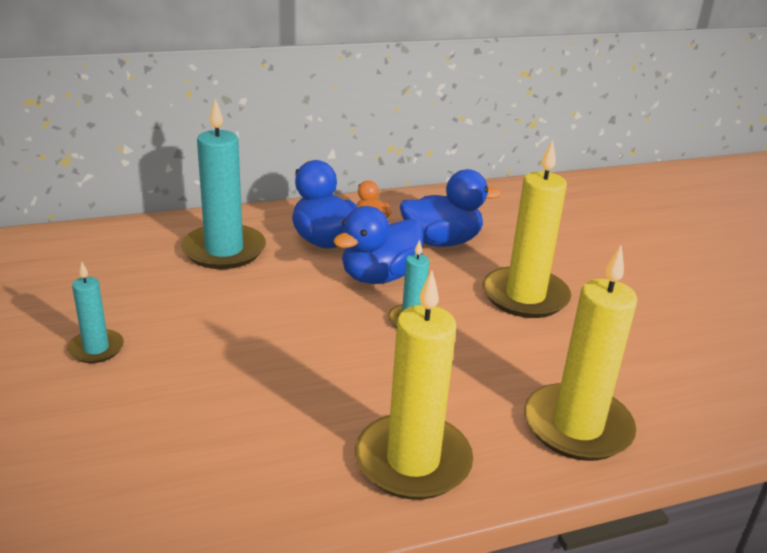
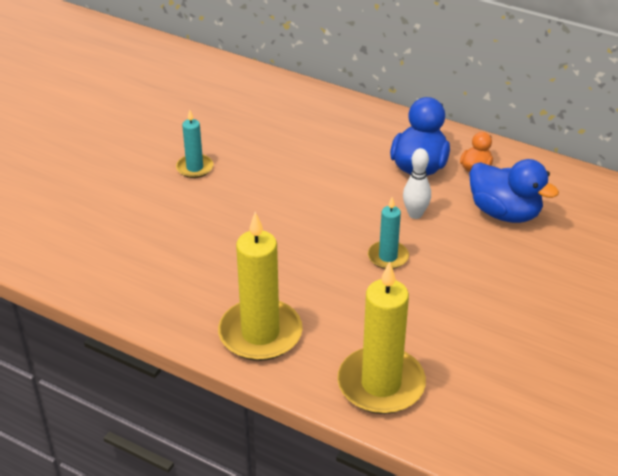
camera: 50 degrees right, 10 degrees up
turquoise candle [181,98,266,269] -> none
blue duck [333,206,423,284] -> white bowling pin [403,148,431,219]
yellow candle [483,140,571,318] -> none

